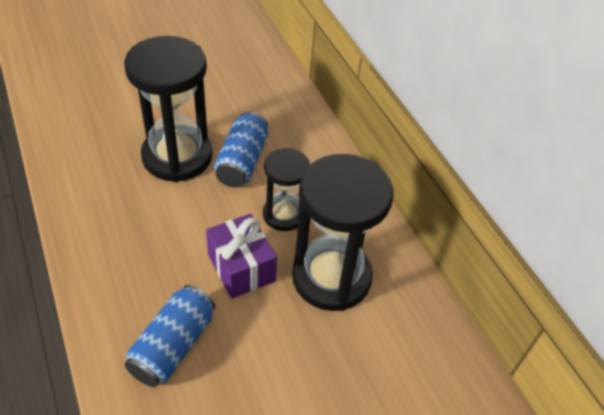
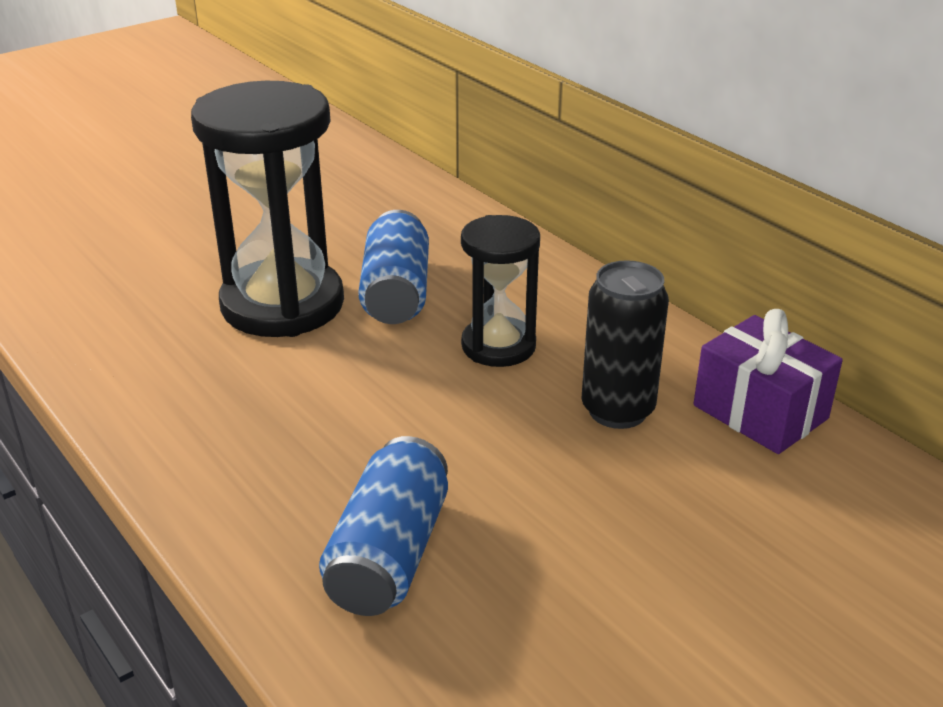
camera: 10 degrees left, 15 degrees down
purple gift [206,214,277,299] -> purple gift moved to [694,309,843,454]
black hourglass [292,154,394,311] -> black can [581,260,669,429]

